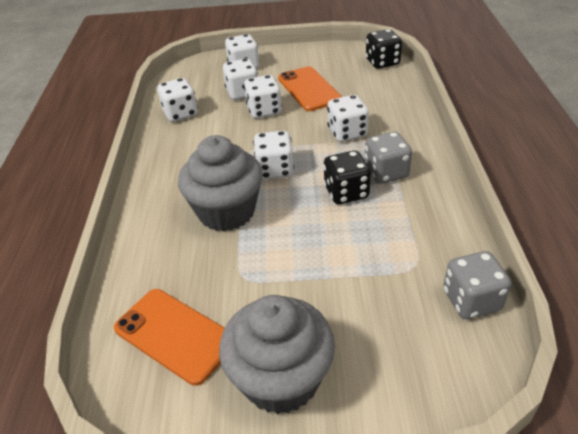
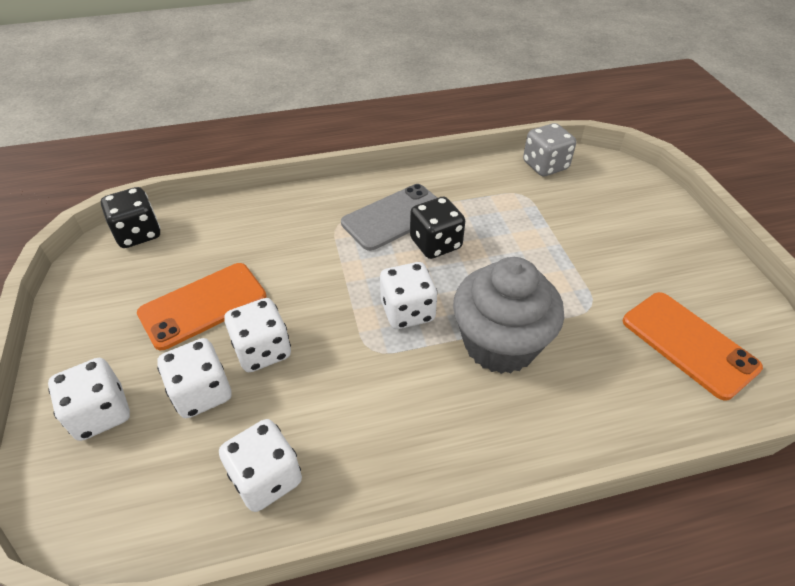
camera: 105 degrees left, 5 degrees up
orange phone [114,289,225,386] -> orange phone turned 60 degrees counterclockwise [623,292,763,400]
grey cupcake [219,295,335,414] -> none
white dice [327,95,369,142] -> none
grey dice [364,132,412,184] -> grey phone [341,184,437,251]

